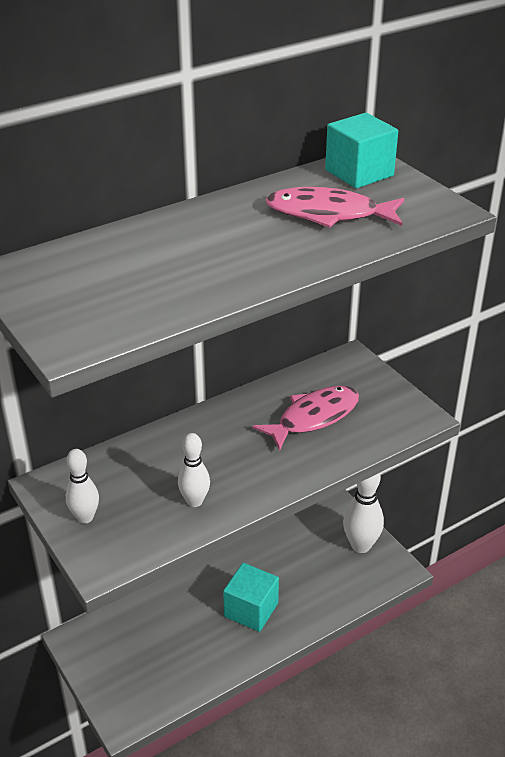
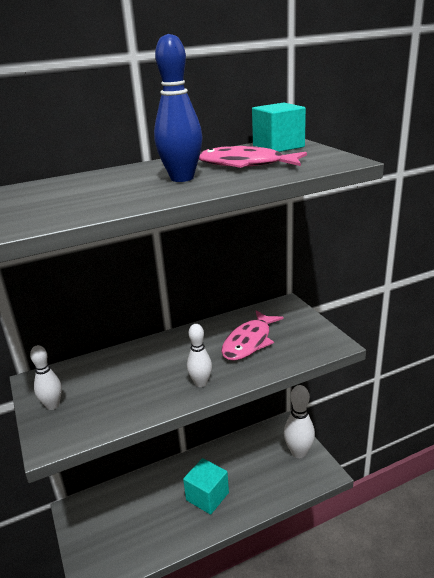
camera: 10 degrees right, 10 degrees down
white bowling pin [178,433,210,507] -> white bowling pin moved to [187,324,212,387]
pink fish [253,386,359,451] -> pink fish turned 150 degrees clockwise [222,310,283,361]
none -> blue bowling pin [154,34,203,182]

